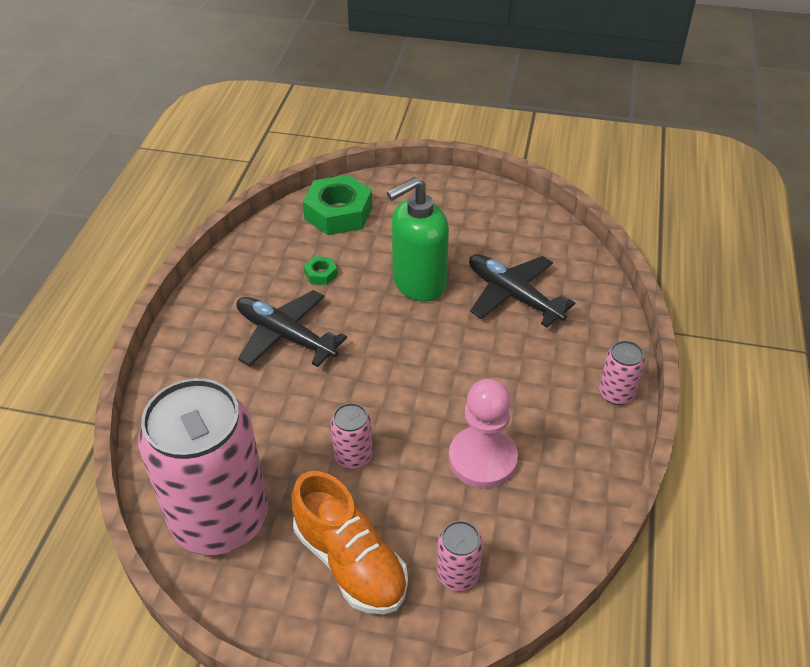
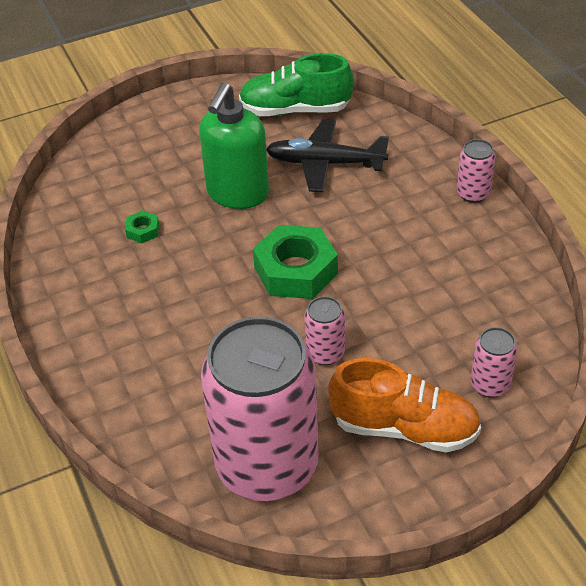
camera: 35 degrees left, 0 degrees up
black plane [237,290,347,367] -> none
green nut [302,175,372,235] -> green nut moved to [253,225,338,299]
pink pawn [449,379,518,488] -> none
none -> green shoe [239,53,354,116]

